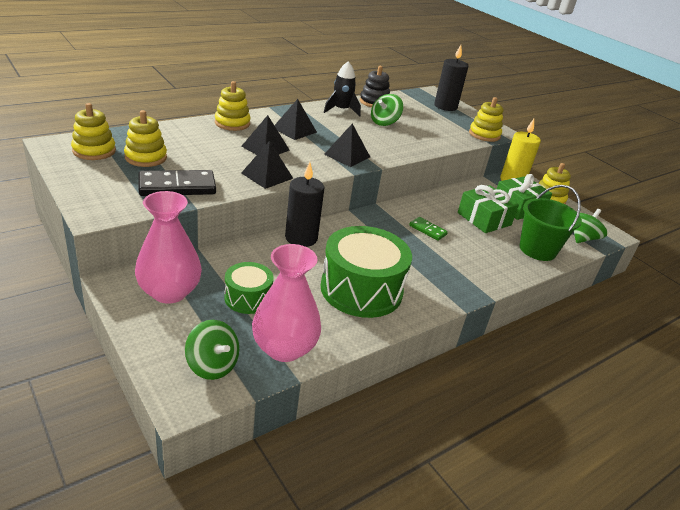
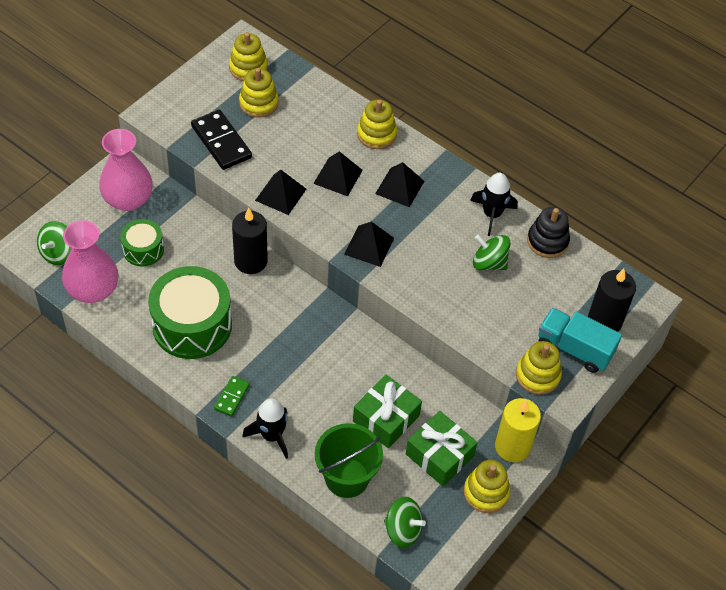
camera: 75 degrees right, 20 degrees up
green domino [409,217,448,241] -> green domino moved to [214,376,250,417]
none -> black rocket [242,399,288,459]
none -> turquoise truck [538,308,622,373]

